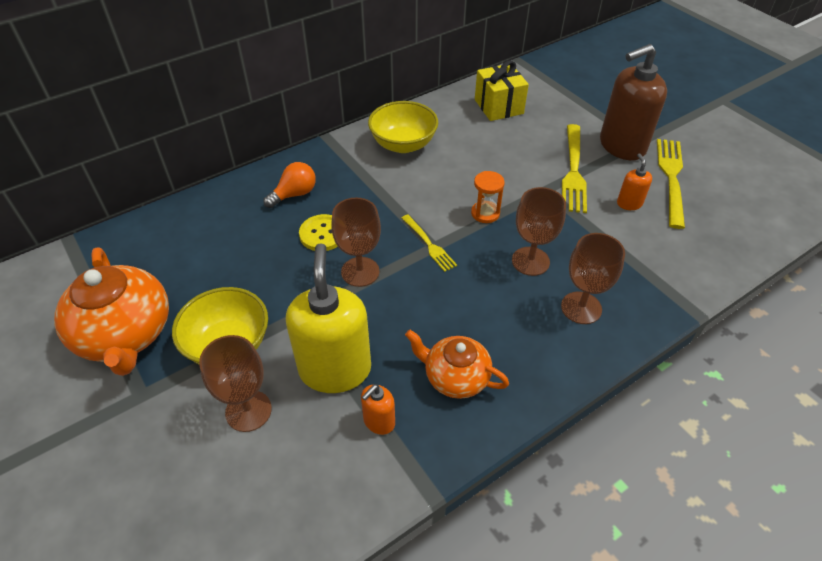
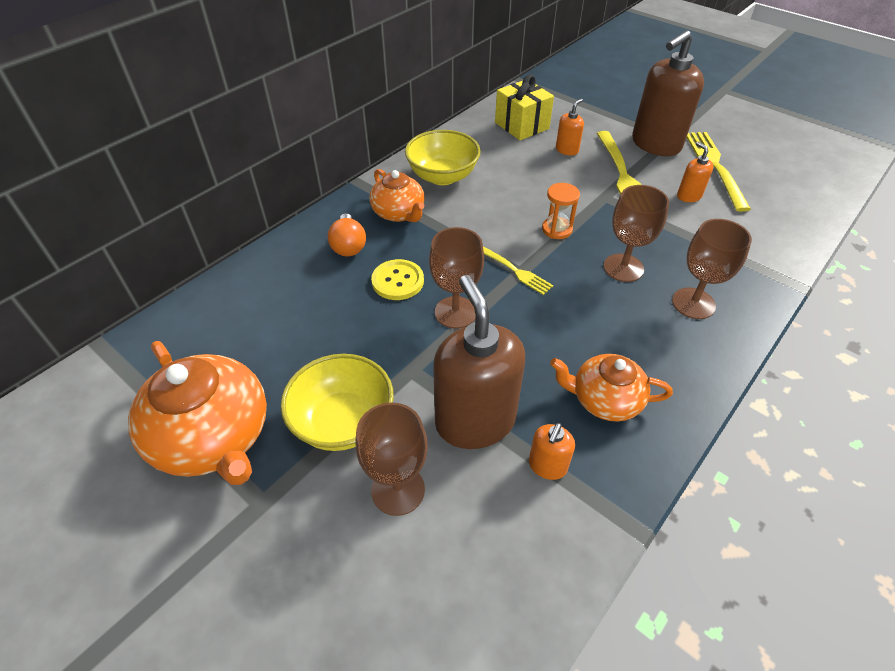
camera: 15 degrees left, 0 degrees up
orange light bulb [263,162,316,208] -> orange light bulb turned 135 degrees clockwise [328,214,366,256]
yellow soap dispenser [286,243,371,393] -> brown soap dispenser [433,275,525,449]
none -> orange teapot [369,169,425,222]
none -> orange soap dispenser [556,99,584,156]

